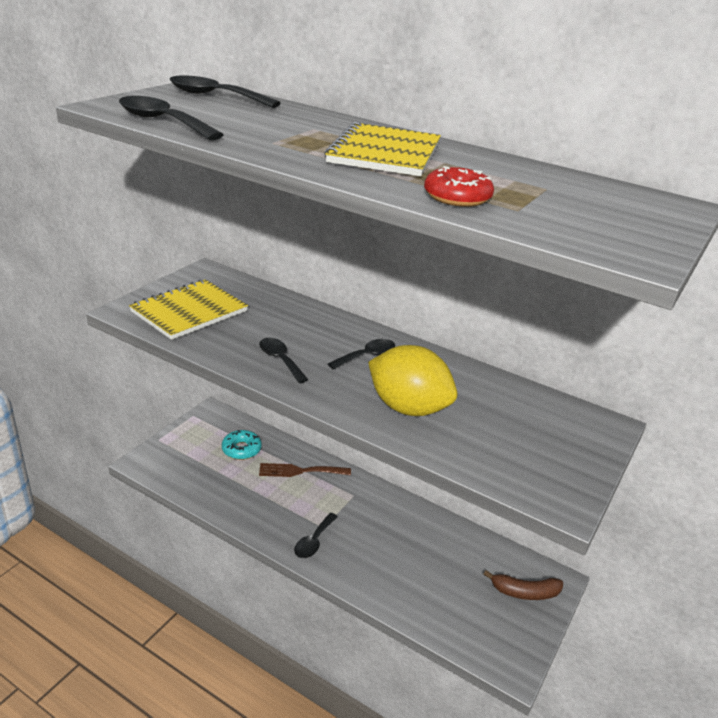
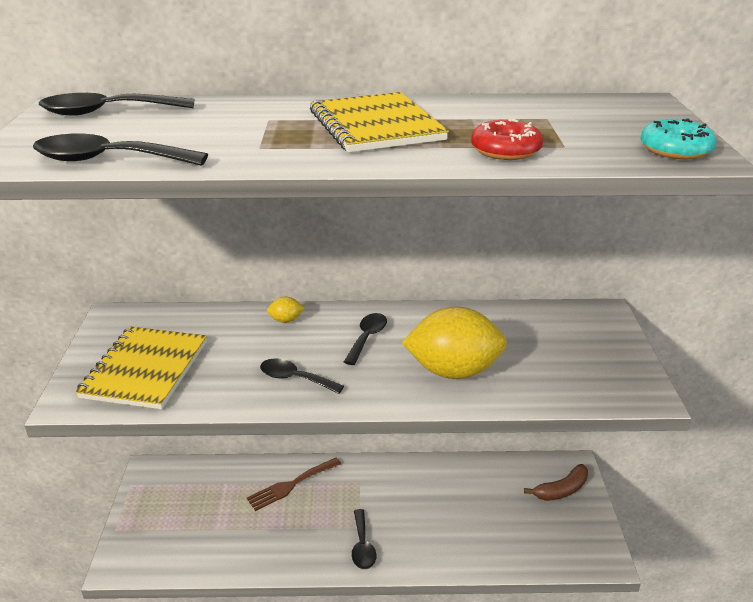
camera: 30 degrees left, 0 degrees up
turquoise donut [222,430,262,460] -> turquoise donut moved to [640,119,716,159]
none -> yellow lemon [267,297,305,323]

